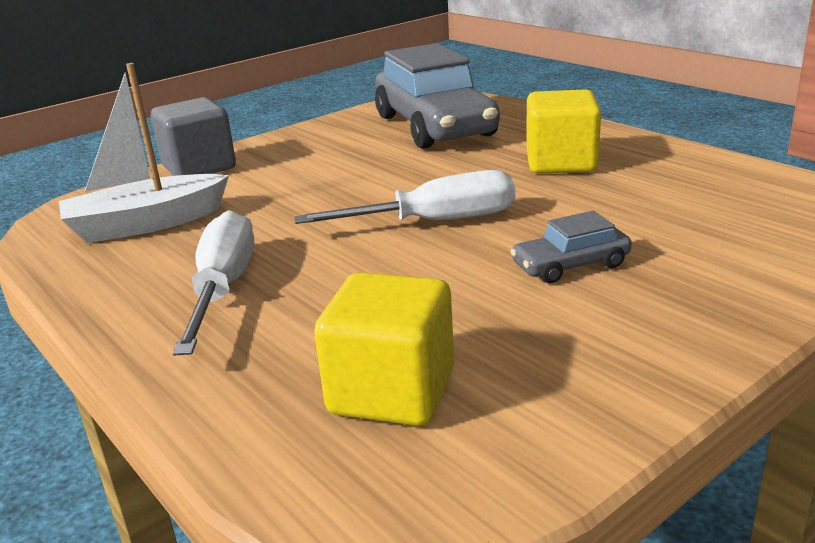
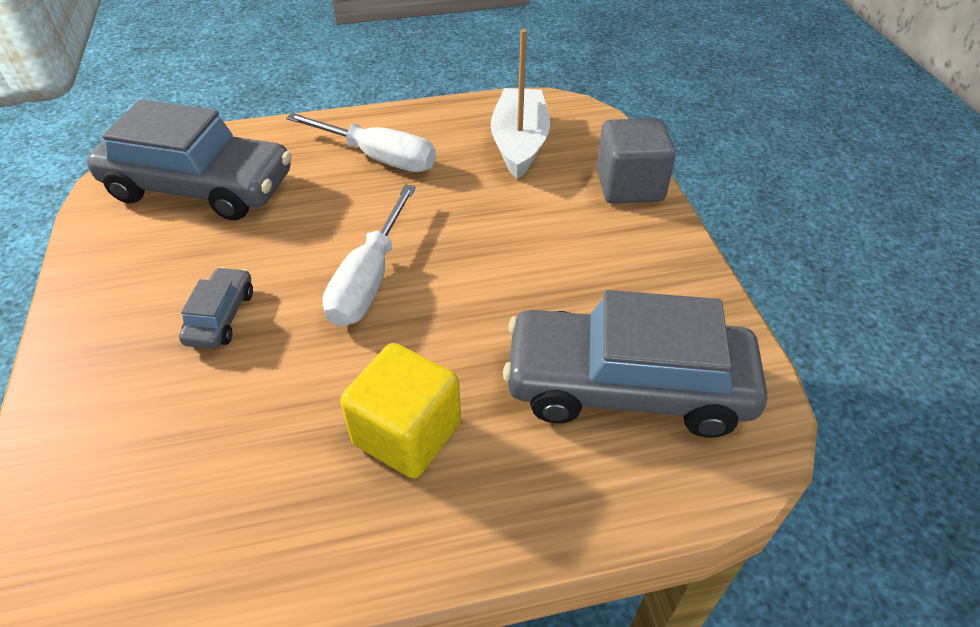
camera: 115 degrees right, 20 degrees up
yellow cube [314,272,454,426] -> grey car [87,99,292,220]

